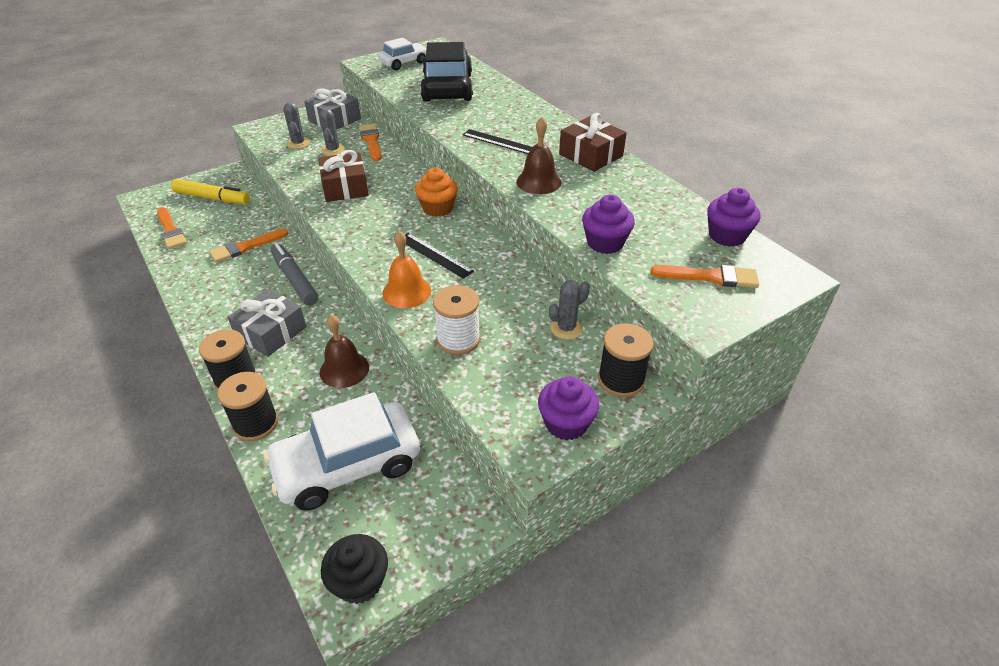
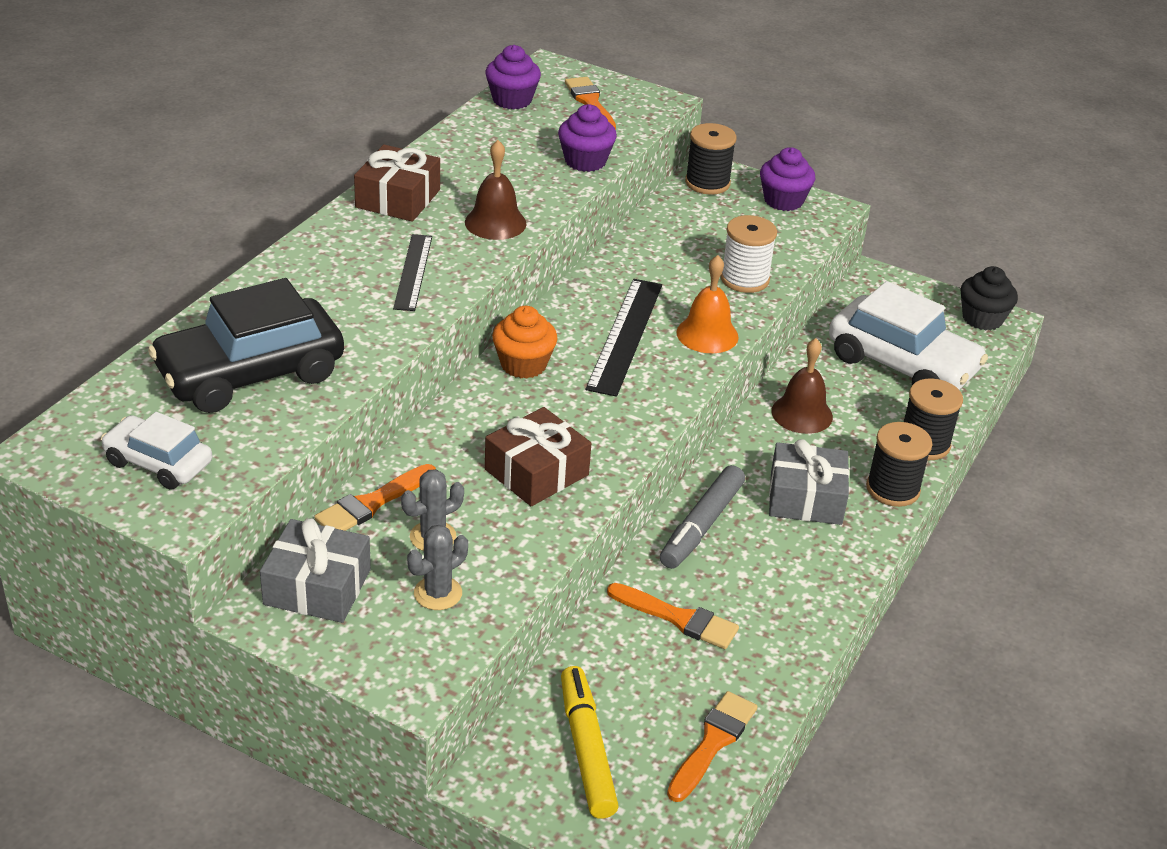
camera: 120 degrees left, 5 degrees down
black ruler [405,233,474,279] -> black ruler [585,279,662,397], size x1.53
grey cactus [549,280,590,339] -> none

